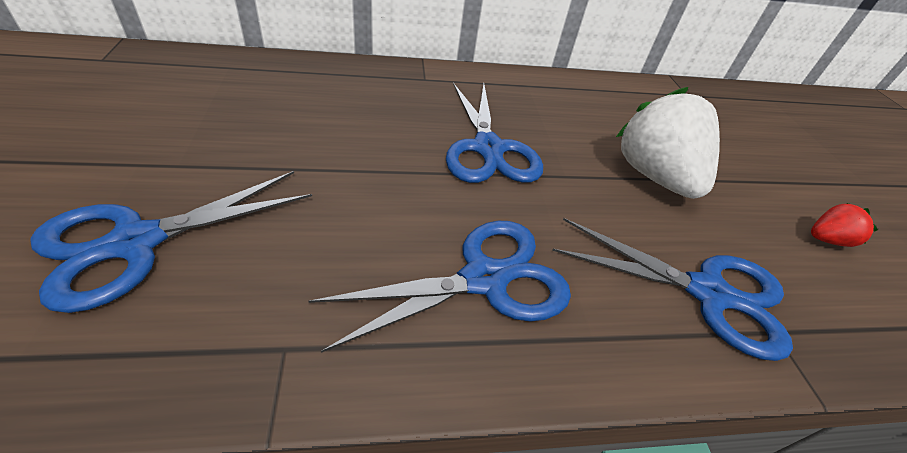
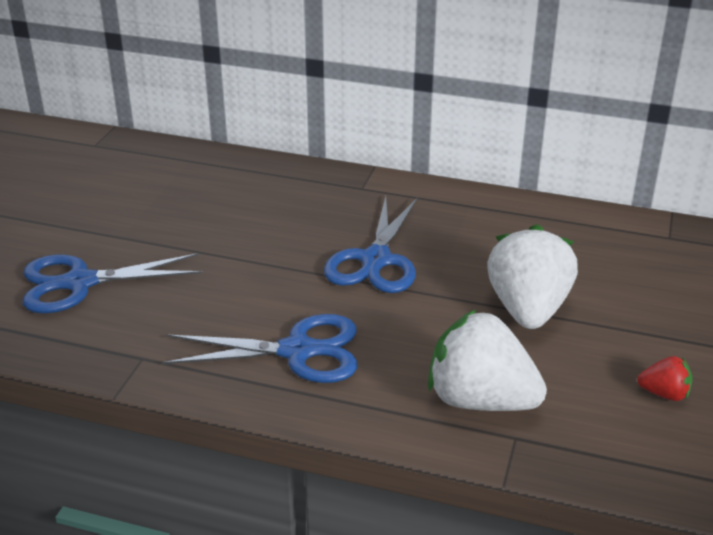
camera: 30 degrees right, 10 degrees down
blue scissors [552,218,793,361] -> white strawberry [428,309,547,411]

